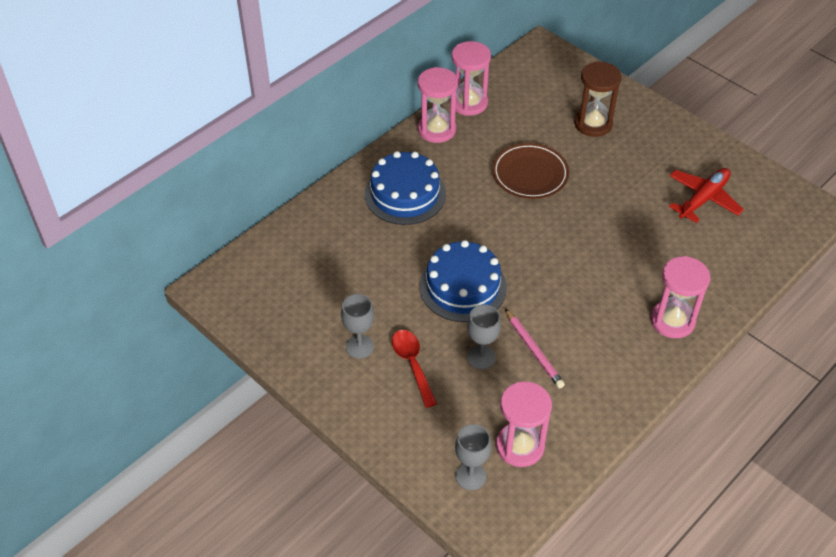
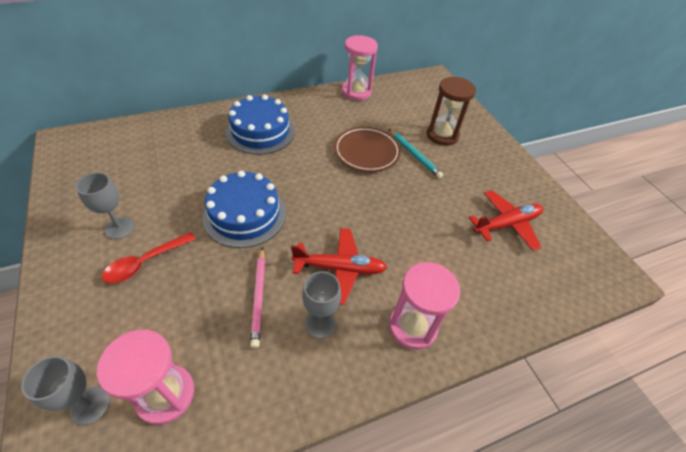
camera: 20 degrees right, 0 degrees up
red spoon [392,330,437,408] -> red spoon turned 135 degrees counterclockwise [102,232,196,284]
pink hourglass [418,67,458,143] -> none
grey goblet [467,304,501,369] -> grey goblet moved to [302,271,341,338]
none -> red plane [291,228,387,305]
none -> turquoise pencil [389,129,443,178]

